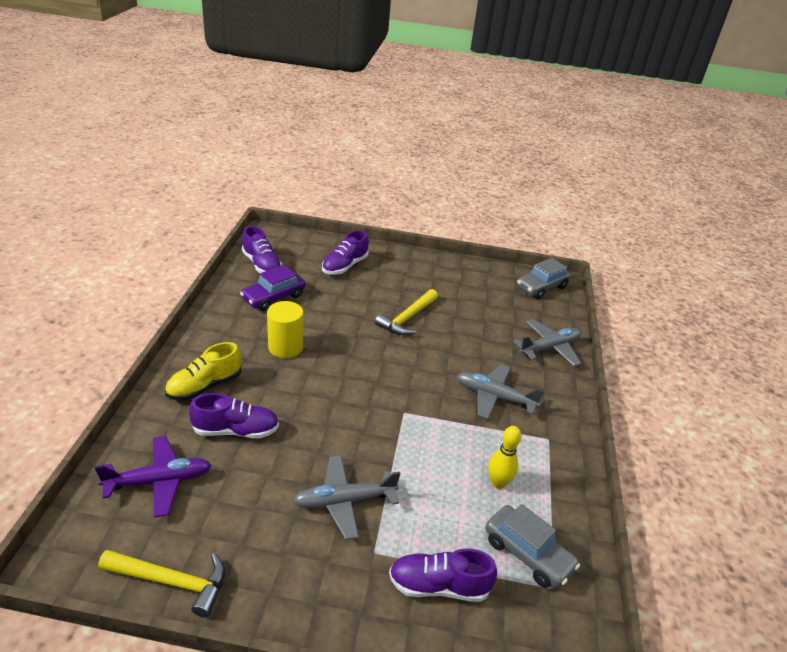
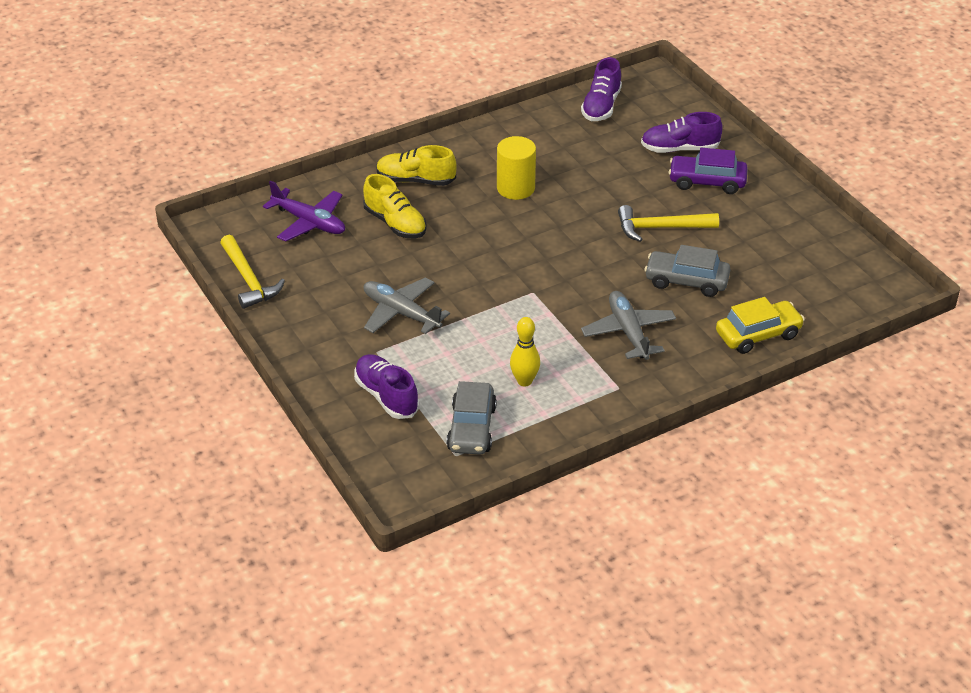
camera: 55 degrees right, 5 degrees up
purple shoe [189,393,279,438] -> yellow shoe [363,174,427,239]
purple car [240,265,305,311] -> purple car moved to [669,148,748,194]
grey plane [513,319,581,366] -> yellow car [716,297,805,354]
grey car [517,258,571,299] -> grey car moved to [644,245,730,297]

